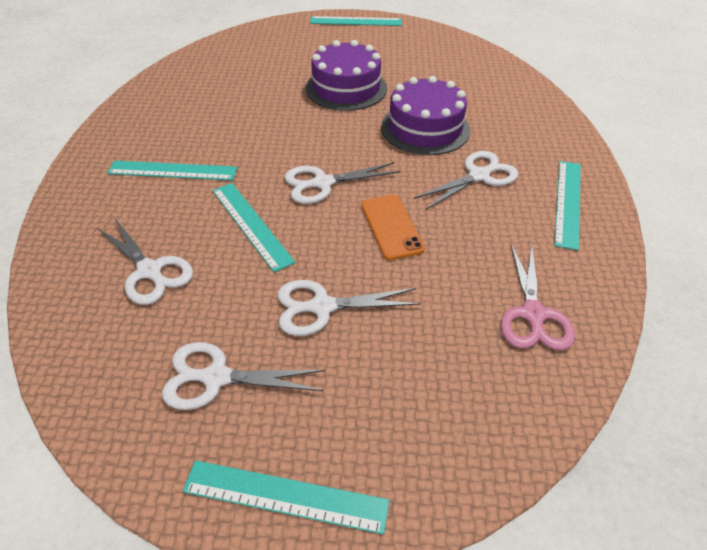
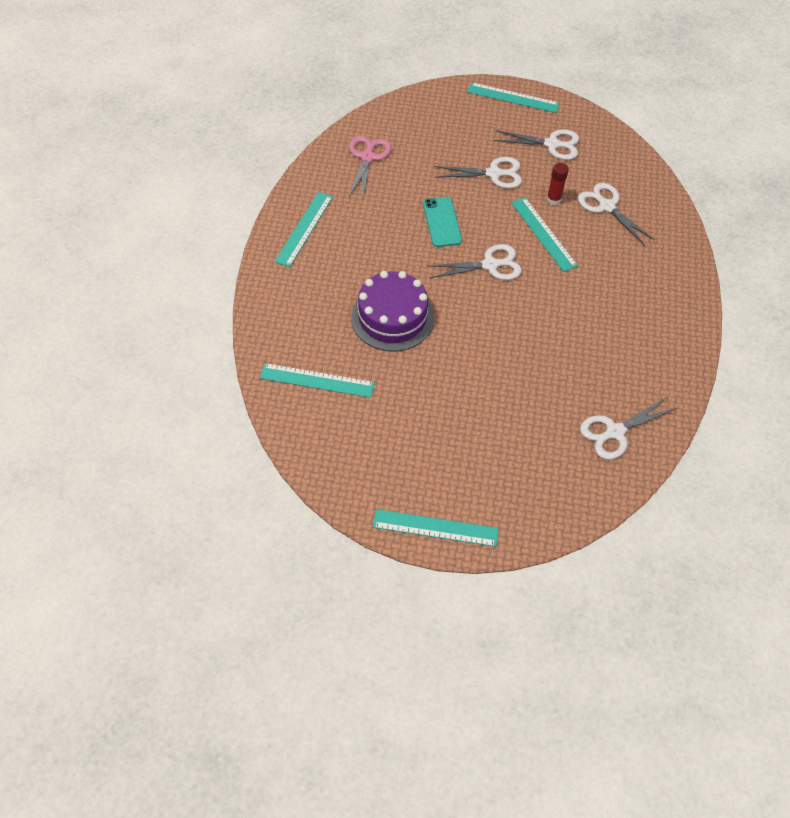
camera: 175 degrees left, 10 degrees up
turquoise ruler [107,160,237,180] -> turquoise ruler moved to [260,363,375,398]
purple cake [306,40,387,111] -> none
orange phone [361,195,425,260] -> turquoise phone [423,197,462,247]
white scissors [414,151,518,210] -> white scissors moved to [580,397,677,460]
none -> red glue stick [547,163,569,205]

